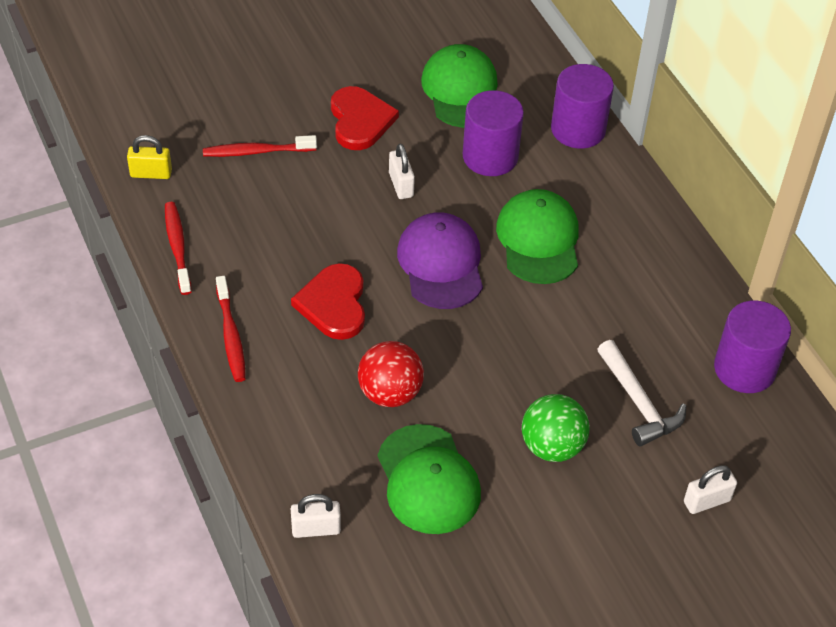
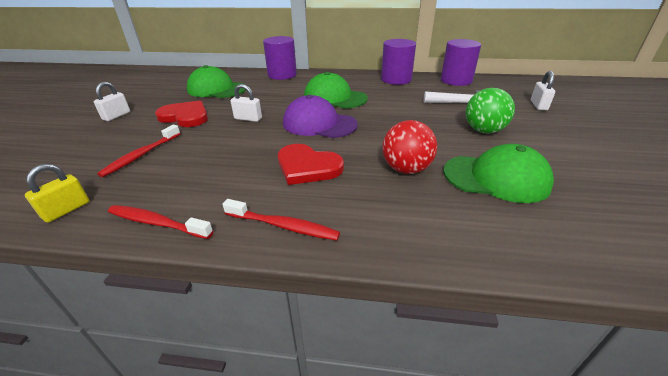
camera: 55 degrees left, 15 degrees down
white padlock [291,494,341,538] -> white padlock moved to [94,82,130,121]
purple cylinder [463,90,524,176] -> purple cylinder moved to [381,39,416,85]

